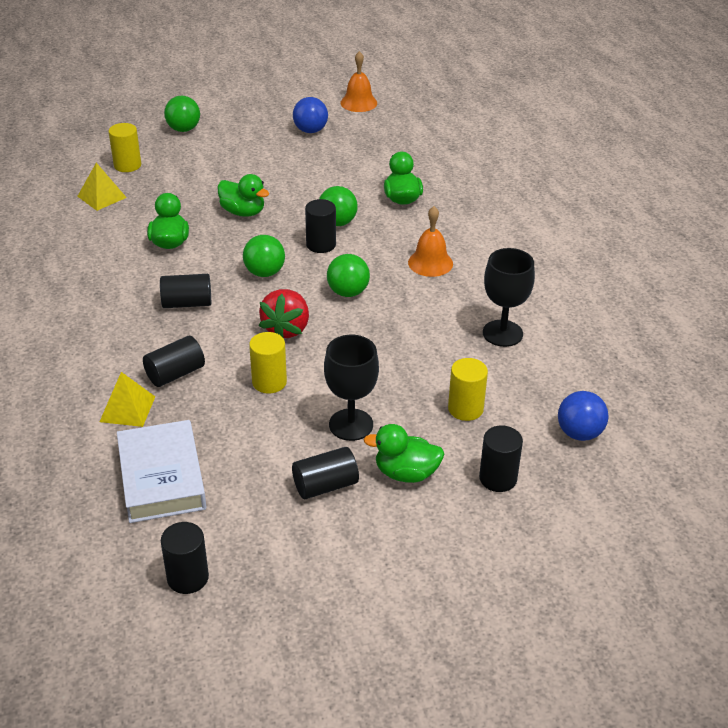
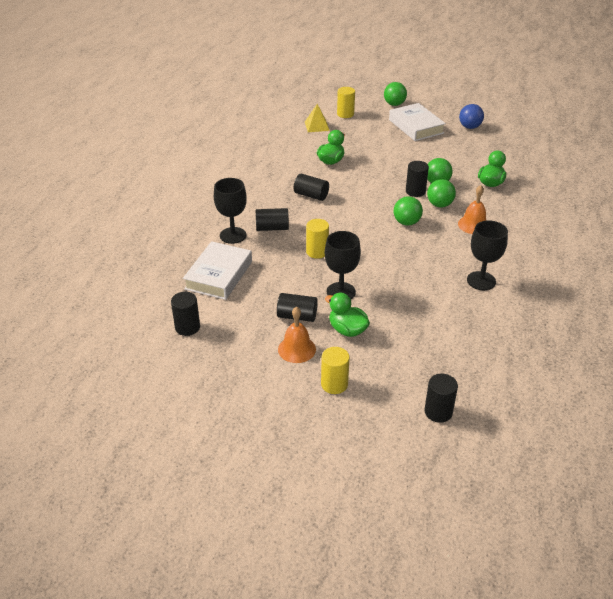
camera: 35 degrees right, 0 degrees up
yellow pyramid [100,372,155,427] -> black goblet [214,178,247,244]
green duck [218,174,269,217] -> none
green ball [243,235,285,277] -> green ball moved to [427,179,456,208]
red strawberry [259,289,309,338] -> none
orange bell [341,51,377,112] -> orange bell moved to [278,307,316,363]
yellow cylinder [448,358,488,421] -> yellow cylinder moved to [321,347,350,394]
black cylinder [479,426,523,492] -> black cylinder moved to [424,374,458,423]
blue ball [558,391,609,441] -> none
none -> white book [389,103,446,141]

